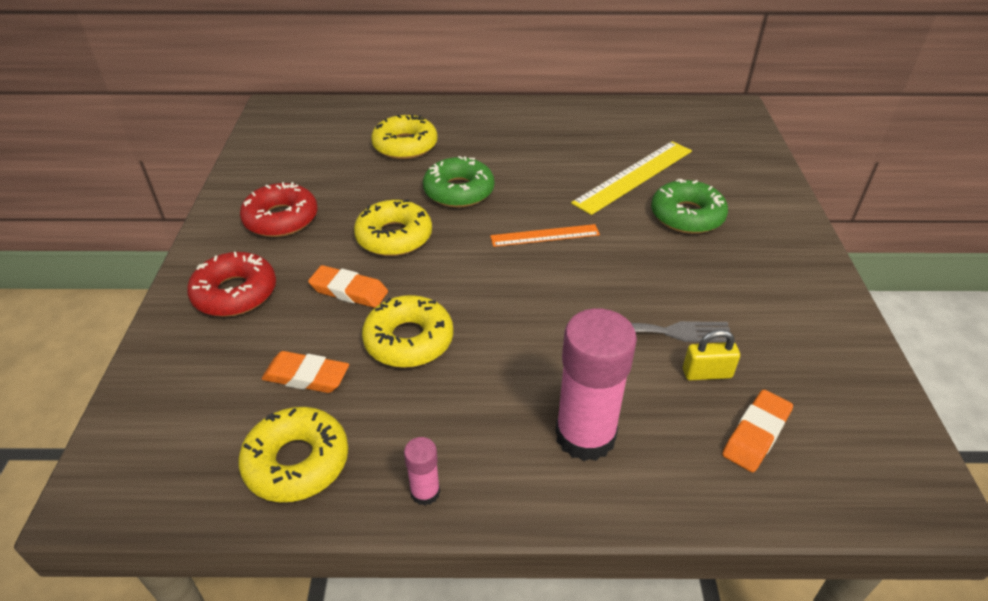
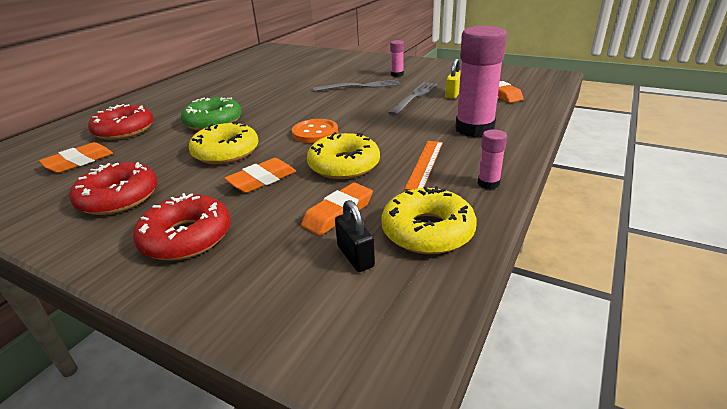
camera: 60 degrees left, 10 degrees down
yellow donut [371,114,438,159] -> red donut [88,104,154,140]
orange ruler [490,224,600,247] -> orange ruler moved to [405,141,443,190]
yellow ruler [571,141,692,215] -> none
green donut [651,179,728,234] -> none
none -> orange eraser [39,142,113,173]
none -> orange button [292,119,338,143]
none -> grey fork [313,80,401,92]
none -> black padlock [335,200,375,272]
none -> pink glue stick [390,40,404,77]

